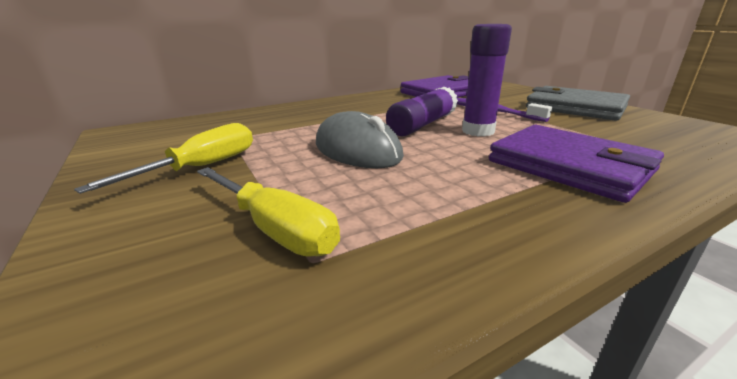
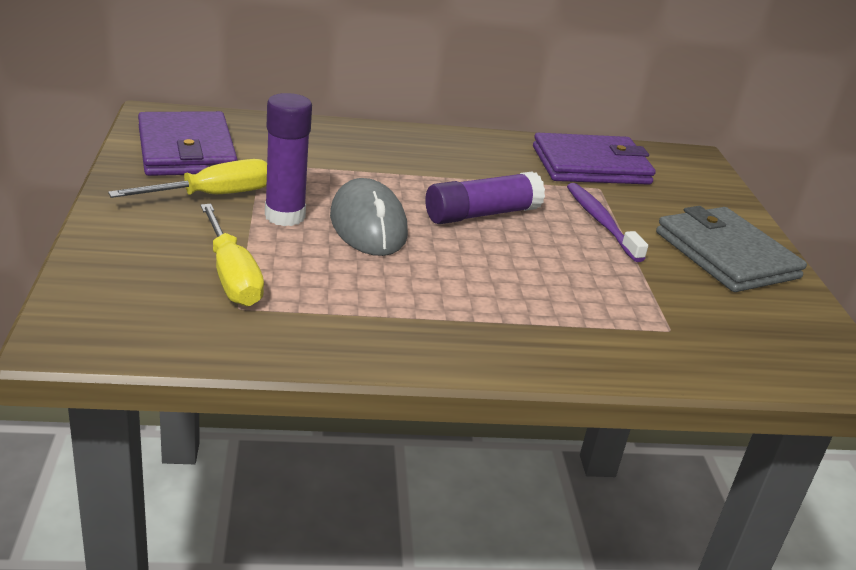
camera: 20 degrees right, 5 degrees up
purple glue stick [462,24,512,137] -> purple glue stick moved to [265,93,312,226]
purple wallet [489,125,664,203] -> purple wallet moved to [138,111,238,176]

